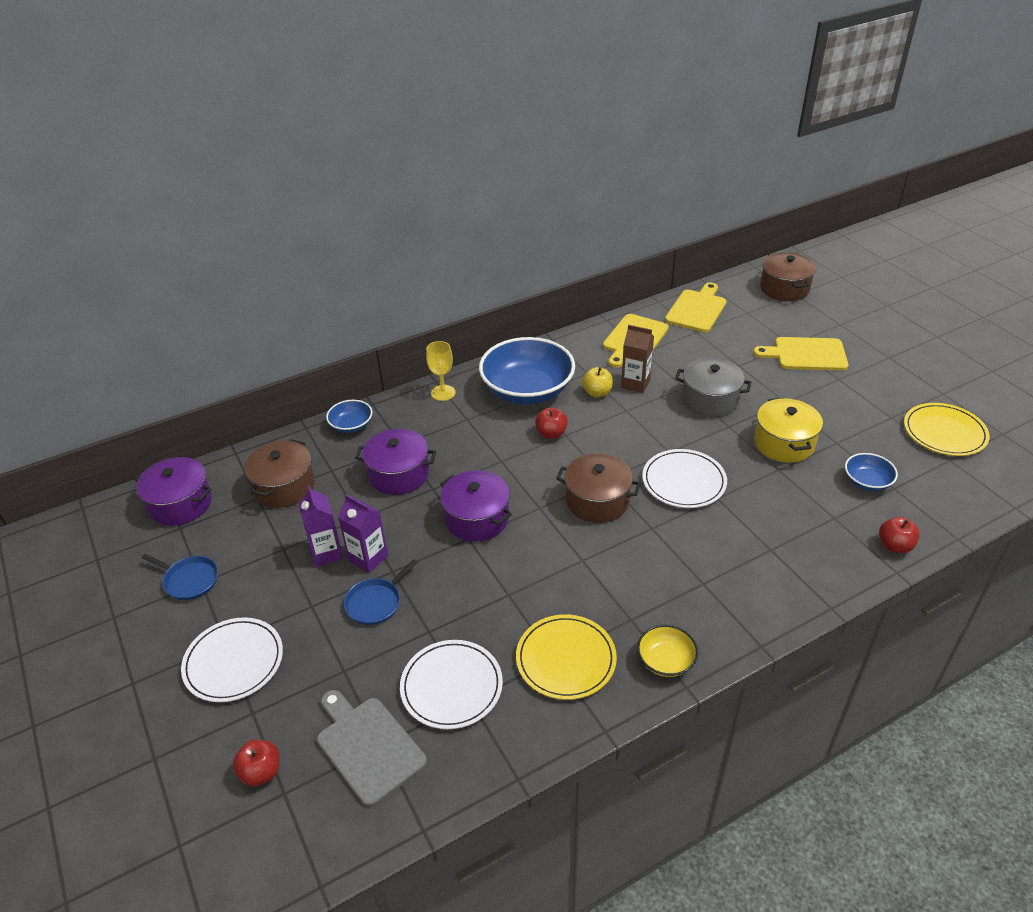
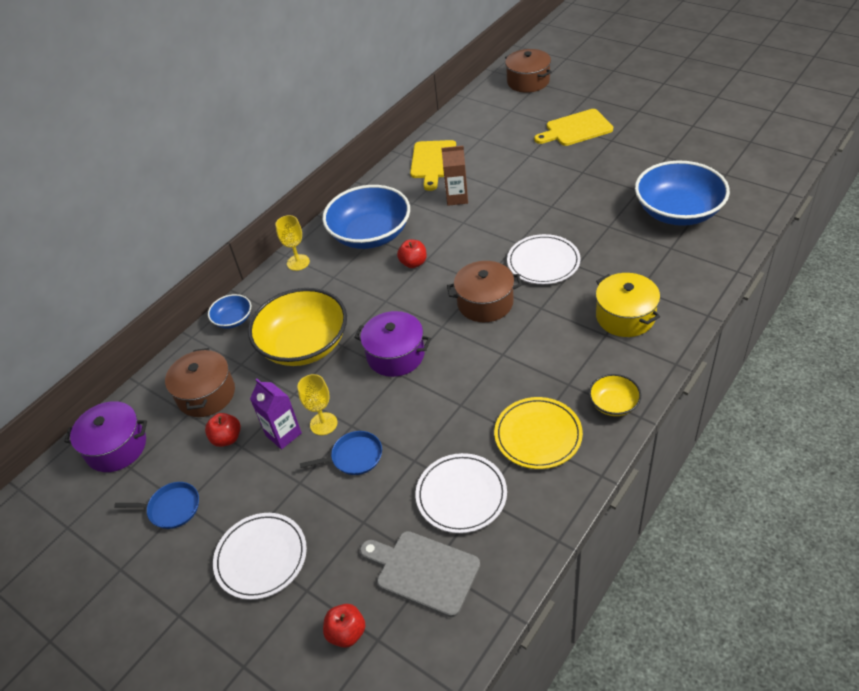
camera: 20 degrees left, 5 degrees up
purple carton [338,494,388,573] -> yellow goblet [297,374,337,435]
blue pan [344,559,418,625] -> blue pan turned 120 degrees counterclockwise [300,431,382,475]
purple pot [355,429,436,495] -> yellow bowl [248,288,347,366]
yellow apple [582,367,613,397] -> none
yellow cutting board [665,282,726,332] -> none
grey pot [675,358,751,417] -> none
yellow pot [754,398,823,463] -> yellow pot moved to [596,273,660,337]
blue bowl [845,453,898,491] -> blue bowl [635,161,730,226], size x2.15
red apple [879,517,920,553] -> red apple moved to [205,413,241,447]
yellow plate [904,403,990,456] -> none

